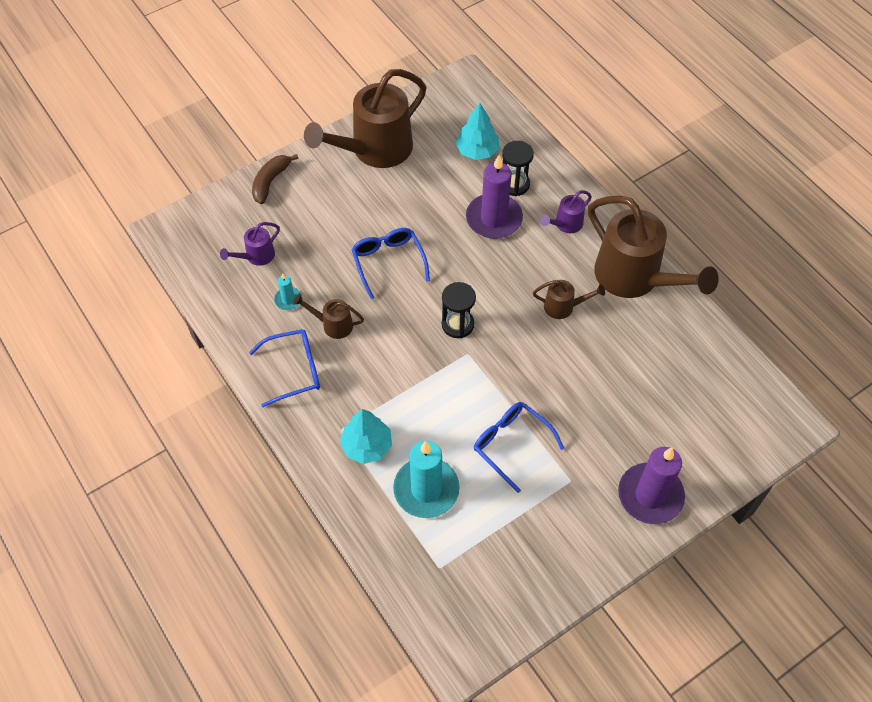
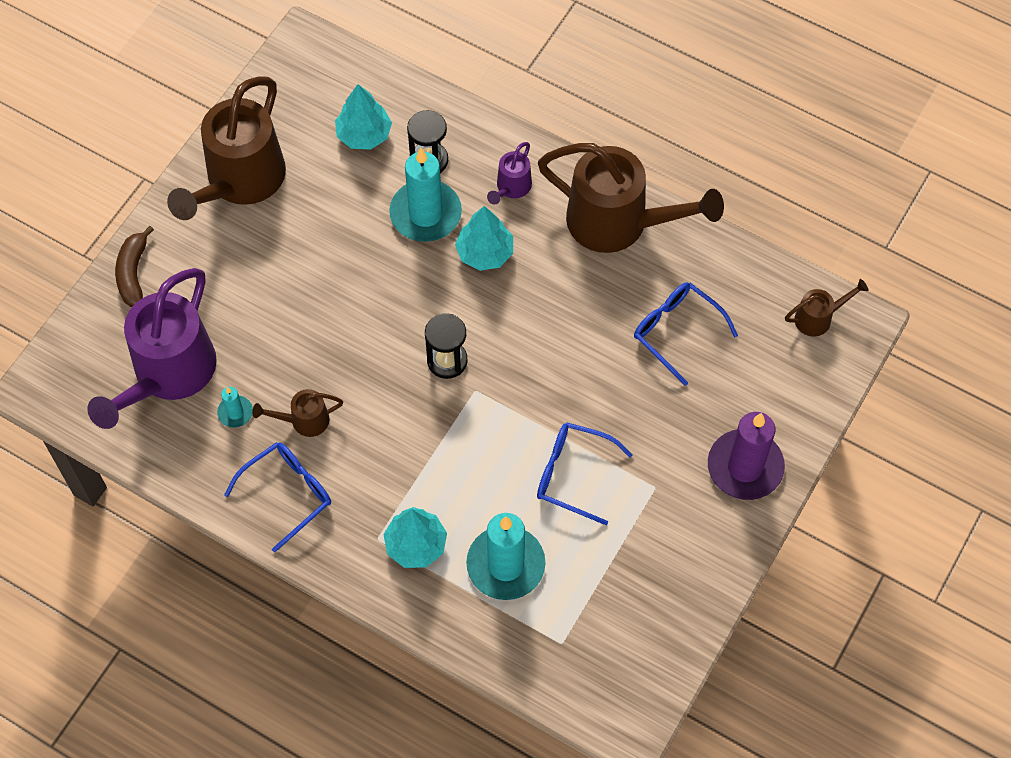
camera: 25 degrees left, 5 degrees up
purple watering can [220,222,280,266] -> purple watering can [87,268,217,429], size x2.24
blue glasses [351,228,430,299] -> blue glasses moved to [634,282,738,386]
purple candle [466,155,523,239] -> turquoise candle [389,148,462,242]
brown watering can [533,280,605,319] -> brown watering can moved to [785,279,868,337]
none -> turquoise tree [455,206,513,271]

